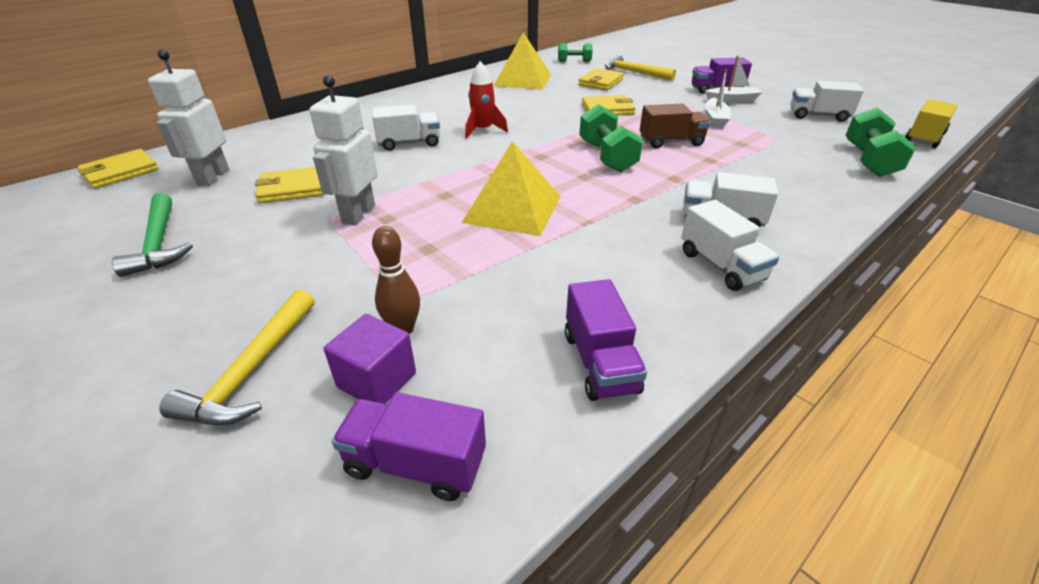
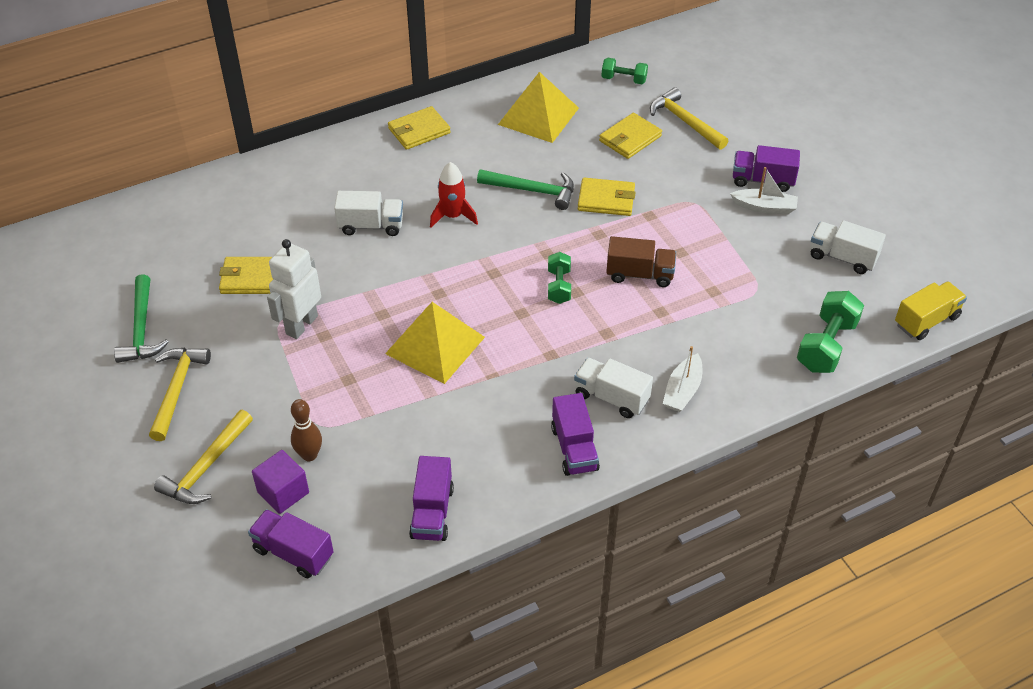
camera: 15 degrees right, 10 degrees up
yellow wallet [77,149,159,189] -> yellow wallet moved to [388,106,451,150]
white robot [148,49,229,186] -> none
green dumbbell [579,104,643,173] -> green dumbbell [548,252,571,304], size x0.62
white truck [681,200,779,291] -> purple truck [551,393,600,476]
white boat [705,69,731,128] -> white boat moved to [663,346,702,412]
none -> yellow hammer [149,348,211,441]
none -> green hammer [477,169,574,210]

